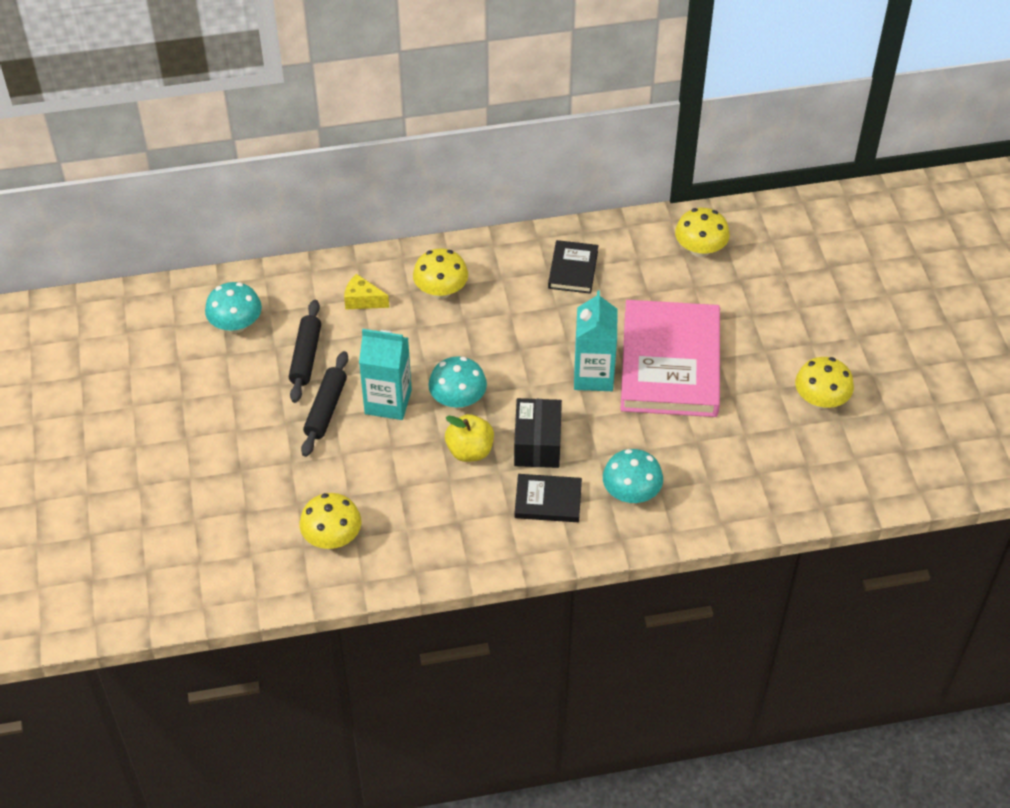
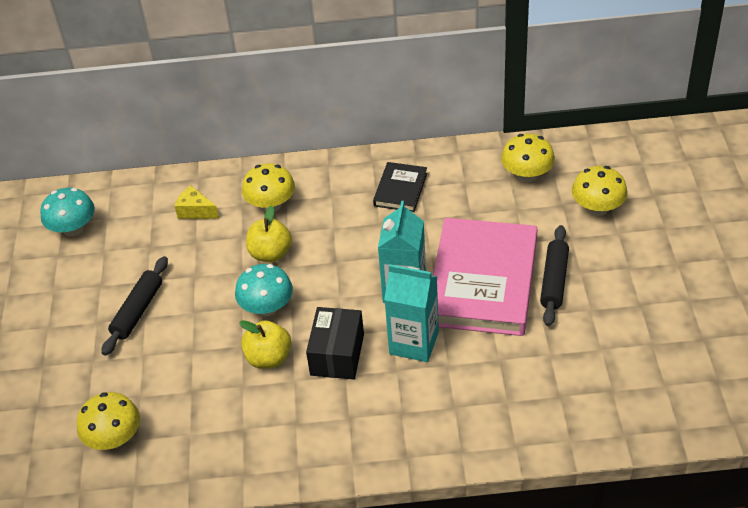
camera: 10 degrees right, 5 degrees down
black rolling pin [289,300,321,403] -> black rolling pin moved to [540,225,569,326]
turquoise carton [359,329,412,420] -> turquoise carton moved to [384,264,439,362]
black book [515,474,582,522] -> none
turquoise mushroom [603,449,663,503] -> none
yellow mushroom [795,357,854,409] -> yellow mushroom moved to [572,166,627,216]
none -> yellow apple [246,206,292,262]

